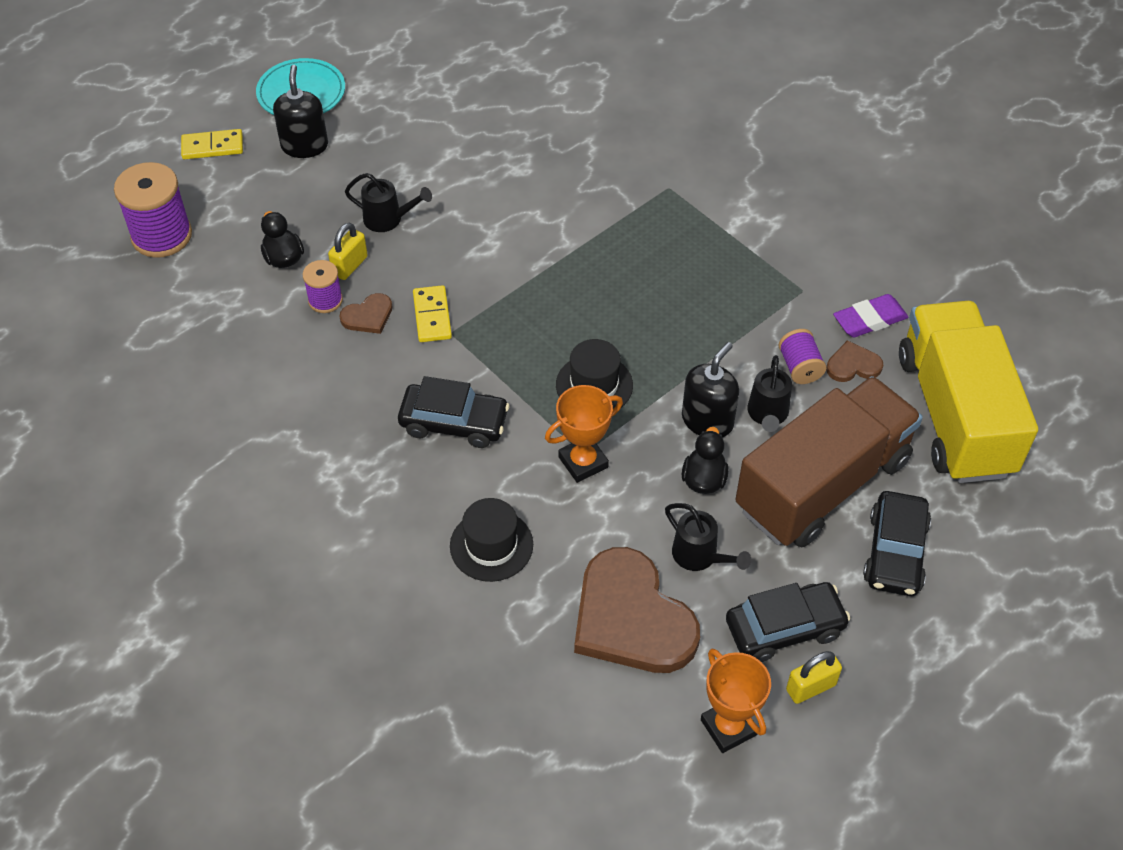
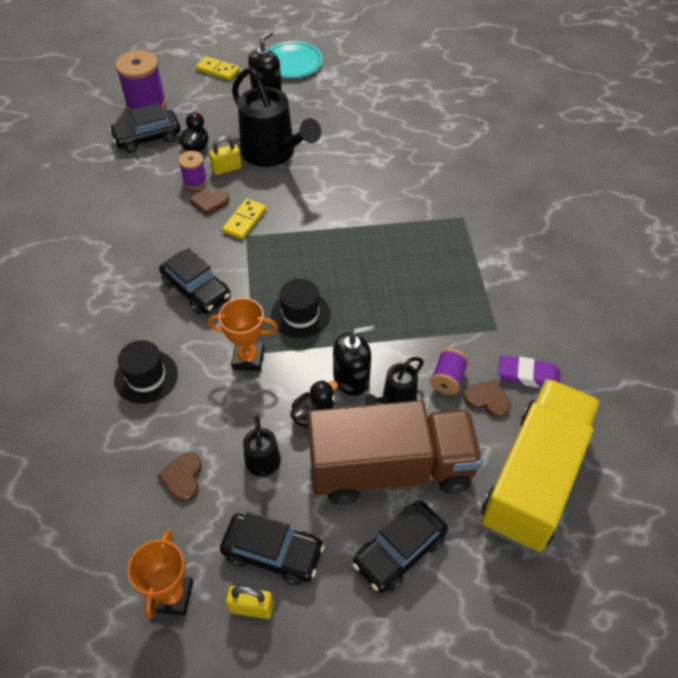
camera: 35 degrees right, 0 degrees up
black watering can [345,173,432,232] -> black watering can [232,67,321,167], size x2.03
brown heart [574,547,700,673] -> brown heart [158,452,202,502], size x0.44
none -> black car [109,103,181,153]

